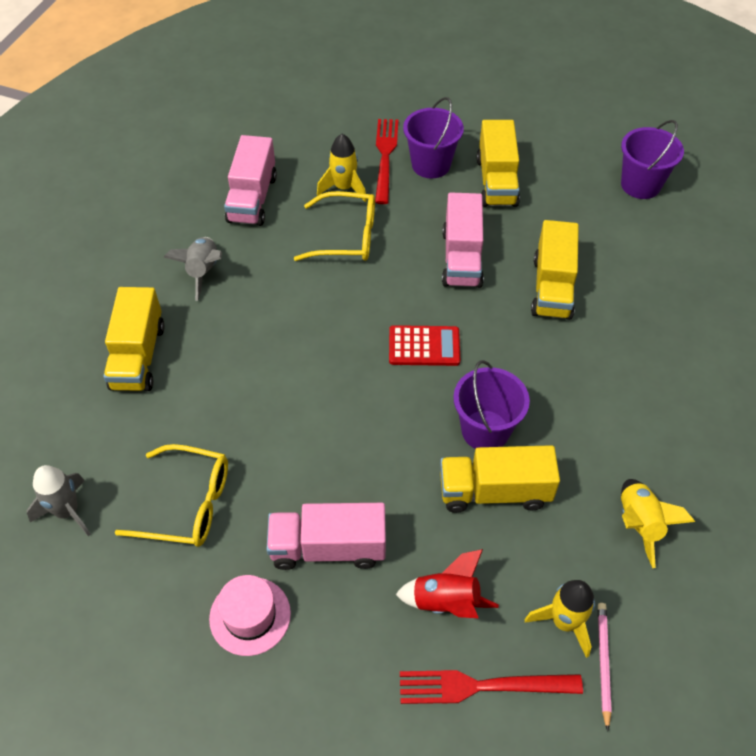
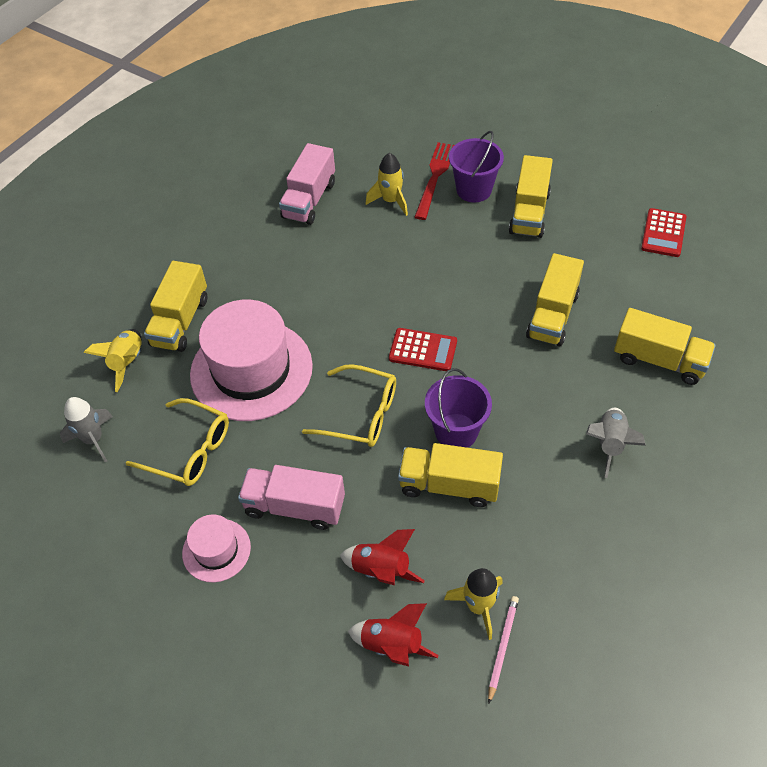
camera: 15 degrees right, 0 degrees up
grey rocket [164,237,222,301] -> grey rocket moved to [586,408,646,478]
yellow glasses [293,191,375,261] -> yellow glasses moved to [302,364,396,447]
red fork [400,670,583,704] -> red rocket [348,603,439,666]
pink truck [442,192,484,288] -> none
purple bucket [621,120,684,199] -> red calculator [641,208,686,257]
yellow rocket [621,479,695,568] -> yellow rocket moved to [84,329,142,392]
none -> pink hat [190,300,313,421]
none -> yellow truck [614,308,716,385]

